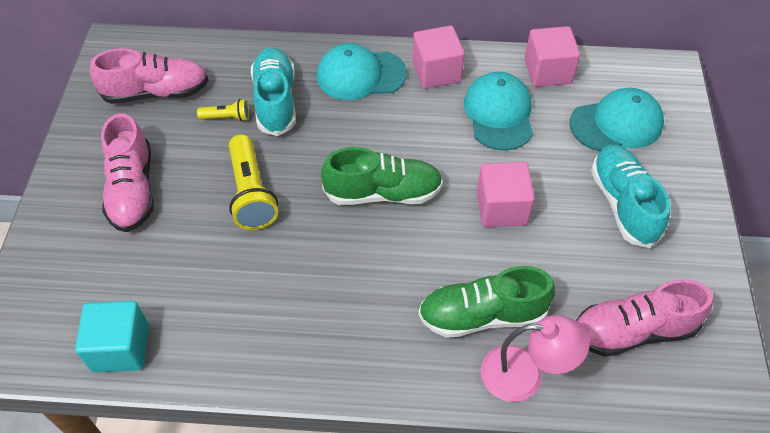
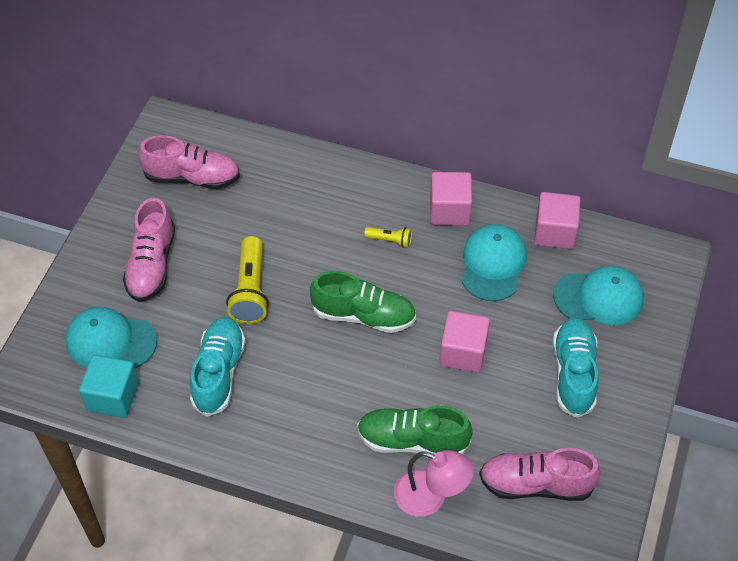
camera: 15 degrees right, 0 degrees up
yellow flashlight [197,99,249,121] -> yellow flashlight moved to [364,227,412,248]
turquoise shoe [251,47,296,136] -> turquoise shoe moved to [190,317,246,417]
turquoise cap [316,43,407,100] -> turquoise cap moved to [65,307,157,368]

